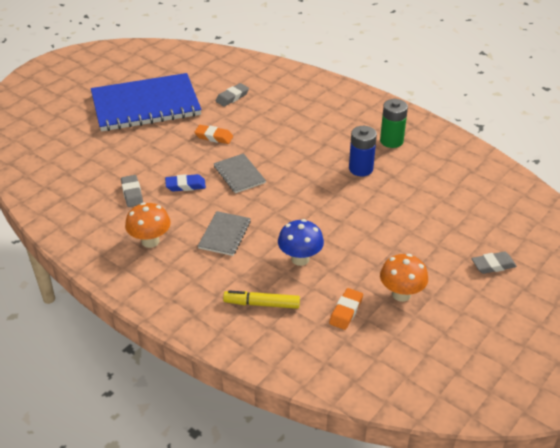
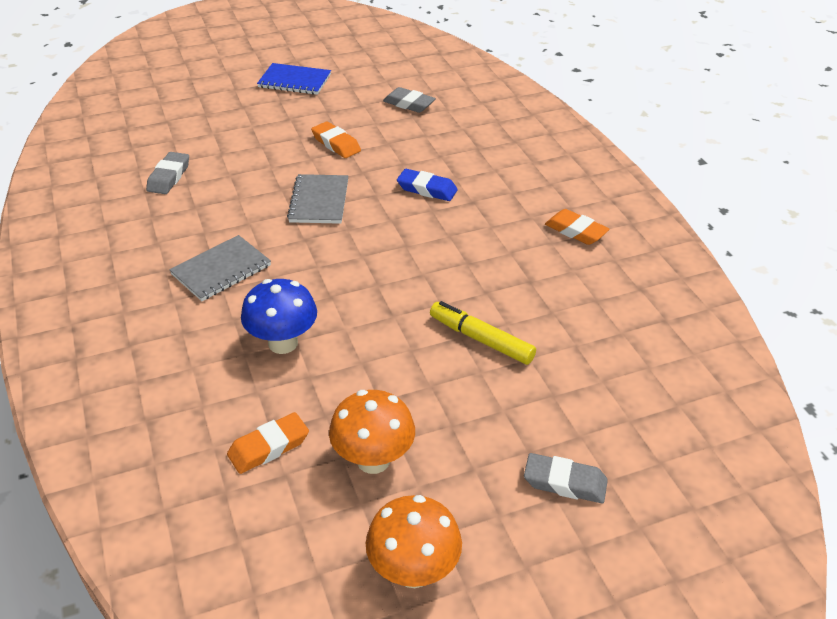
camera: 30 degrees right, 0 degrees up
blue notebook [91,73,202,132] -> blue notebook [257,63,331,95], size x0.45
orange mushroom [125,202,171,248] -> orange mushroom moved to [366,495,462,588]
blue eraser [165,174,206,192] -> blue eraser moved to [397,169,458,201]
grey eraser [216,83,249,107] -> grey eraser turned 45 degrees clockwise [383,87,436,113]
yellow marker [223,290,300,309] -> yellow marker moved to [430,301,536,365]
blue battery [349,126,377,176] -> none
green battery [380,99,408,148] -> orange eraser [545,209,609,245]

